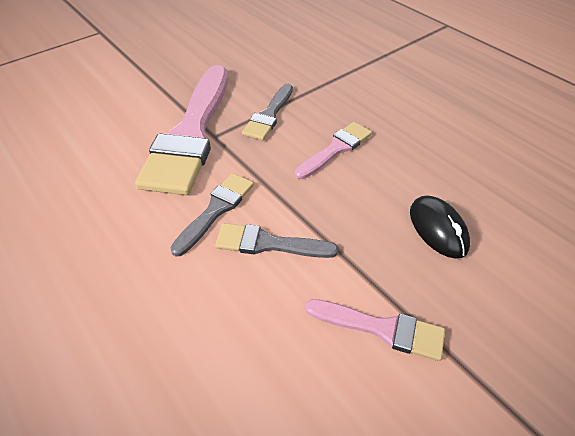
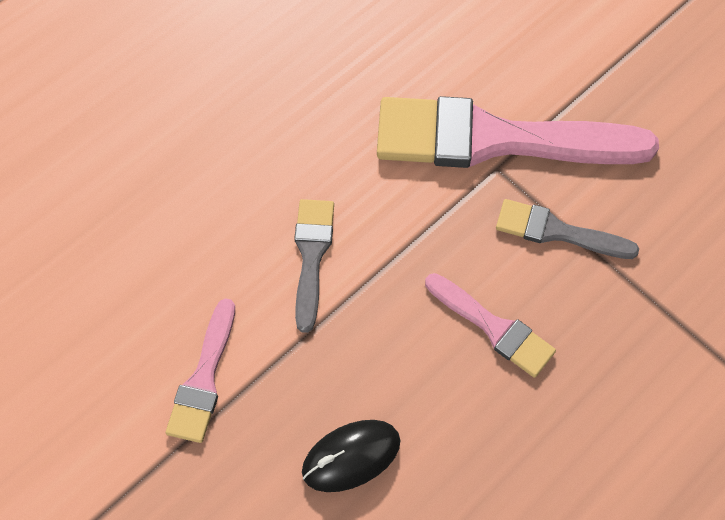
camera: 85 degrees right, 15 degrees up
grey brush [170,173,254,257] -> none

